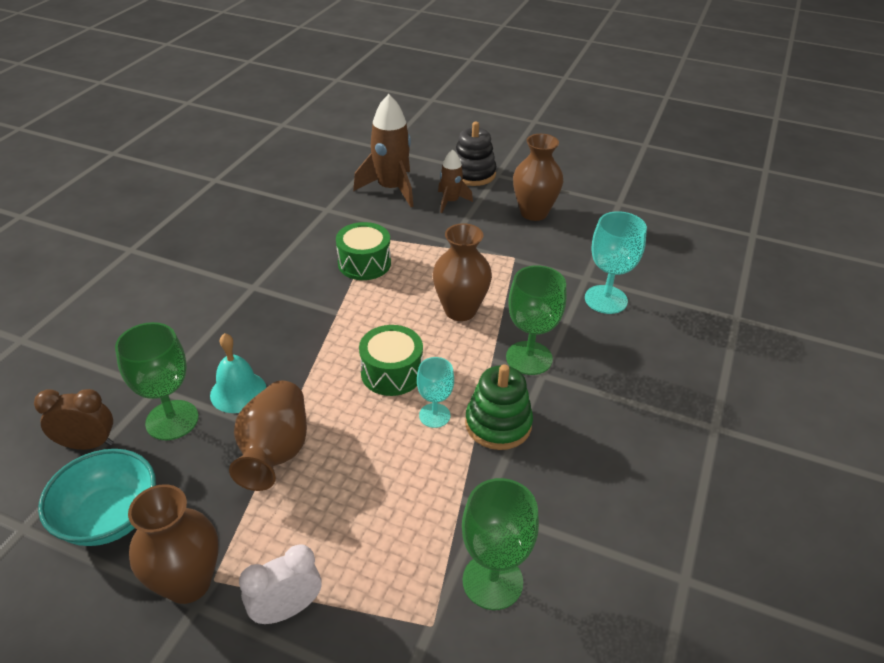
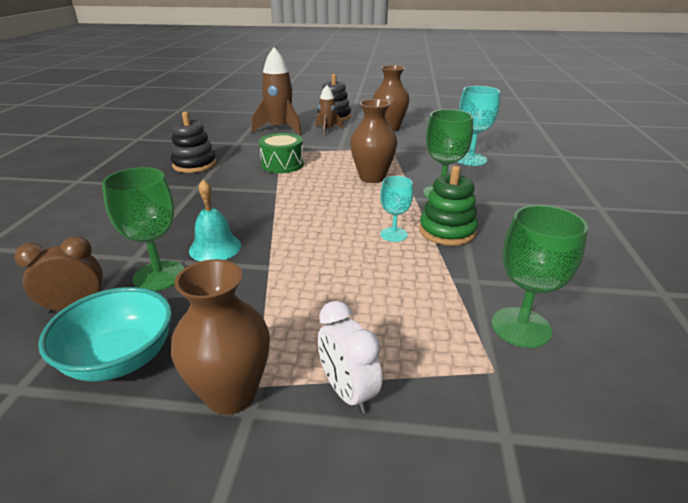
camera: 15 degrees left, 10 degrees down
brown vase [229,381,307,491] -> none
white clock [239,544,321,625] -> white clock turned 75 degrees counterclockwise [318,301,382,414]
green drum [359,325,423,396] -> none
none -> black stacking toy [171,112,217,173]

